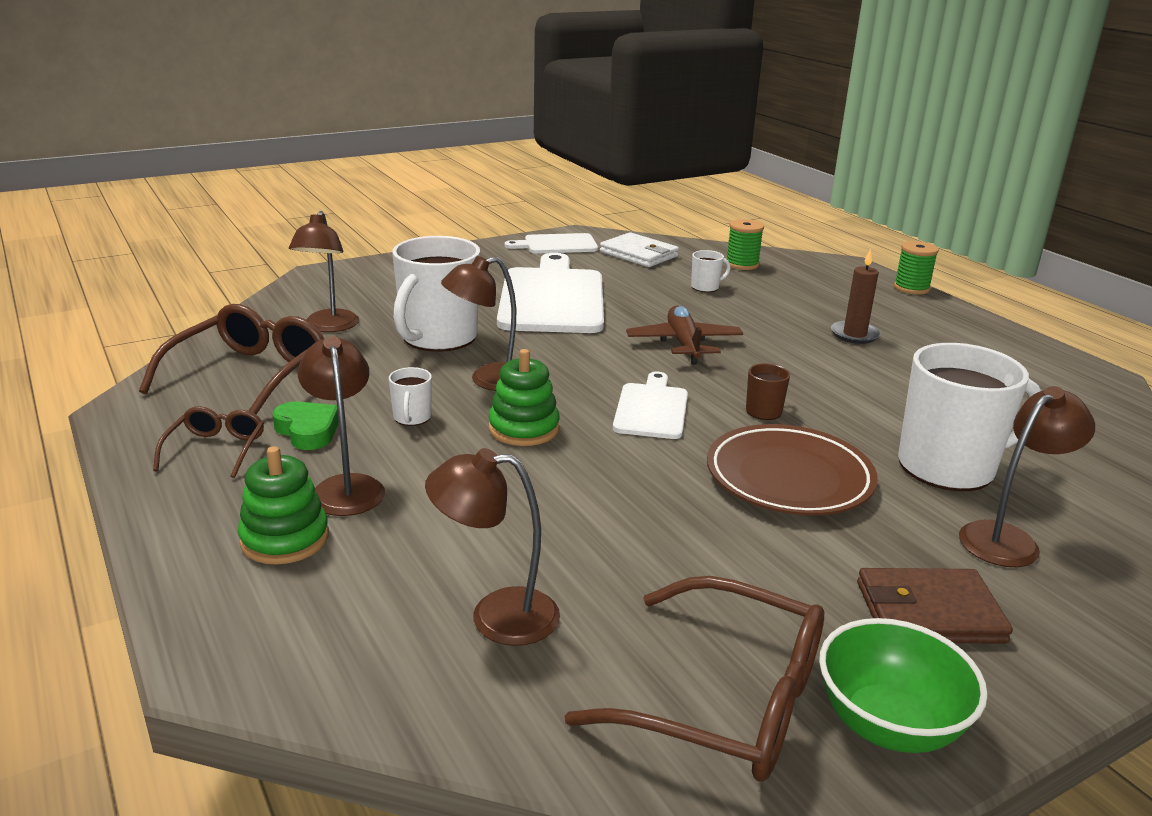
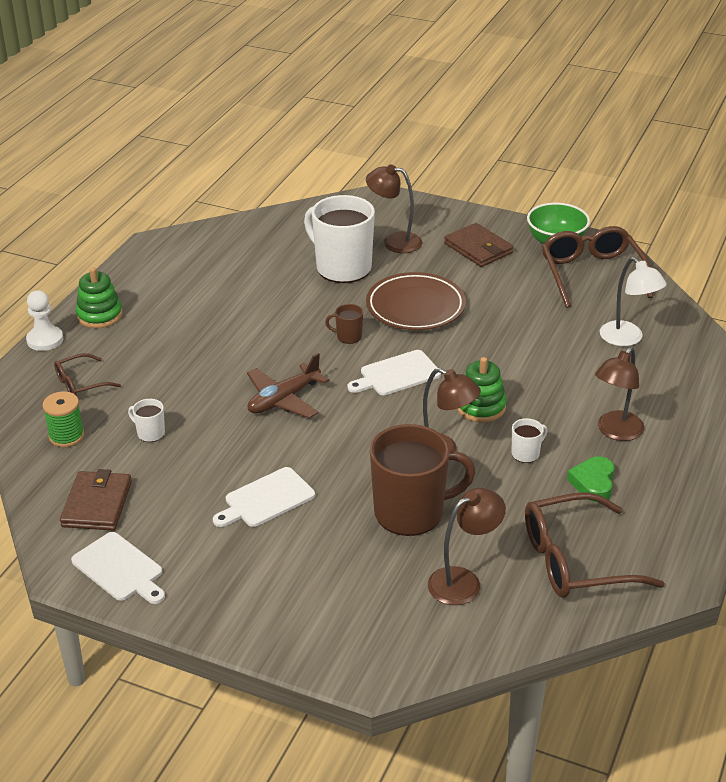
camera: 125 degrees left, 10 degrees up
brown glasses [153,406,264,478] -> brown glasses moved to [54,353,121,396]
green stacking toy [238,446,329,565] -> green stacking toy moved to [76,268,123,328]
white mug [392,236,480,352] -> brown mug [370,424,476,536]
brown lamp [425,448,560,646] -> white lamp [600,257,667,346]
white cutting board [497,253,604,333] -> white cutting board [213,467,315,527], size x0.53
white wallet [600,232,679,267] -> brown wallet [60,469,132,530]
brown candle [831,249,881,344] -> none
green spool [894,241,939,295] -> white pawn [26,290,63,351]

